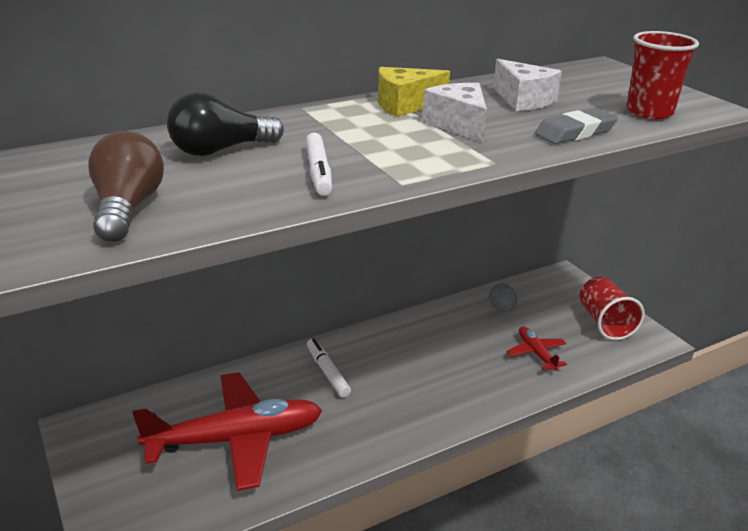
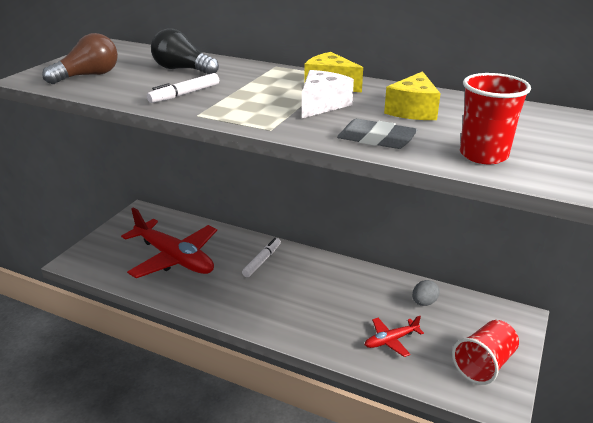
camera: 55 degrees right, 0 degrees up
white cheese [493,59,562,111] -> yellow cheese [384,71,441,120]
red plane [506,326,567,371] -> red plane turned 150 degrees counterclockwise [365,316,424,357]

